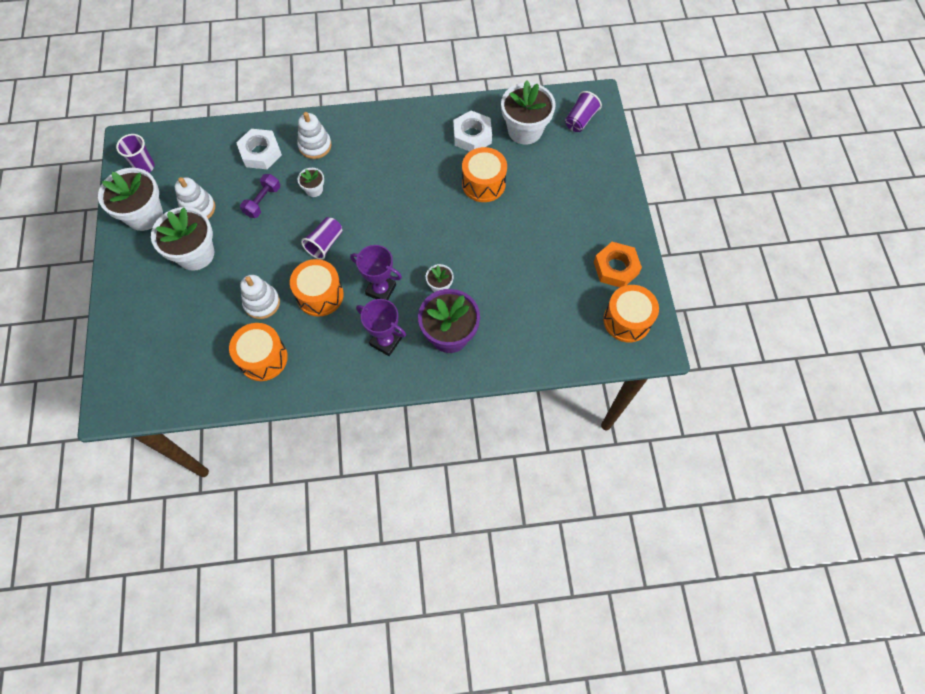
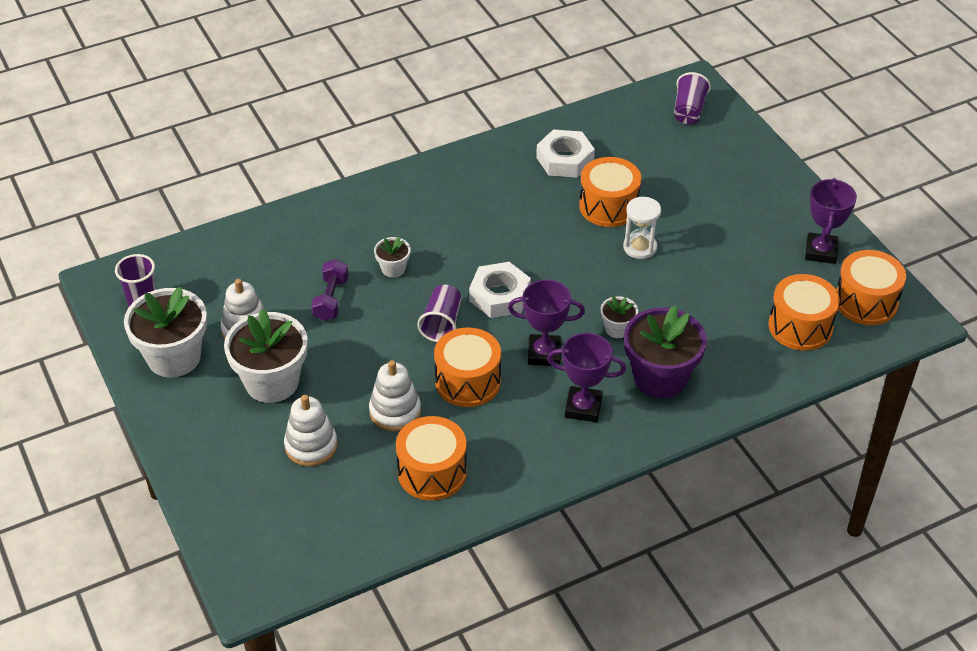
camera: 20 degrees left, 20 degrees down
white nut [236,129,282,169] -> white nut moved to [469,262,531,318]
white stacking toy [297,112,331,159] -> white stacking toy moved to [284,395,338,466]
white flower pot [501,81,556,145] -> none
orange nut [594,242,642,287] -> purple trophy [805,178,857,264]
none -> white hourglass [623,197,661,259]
none -> orange drum [768,274,840,351]

